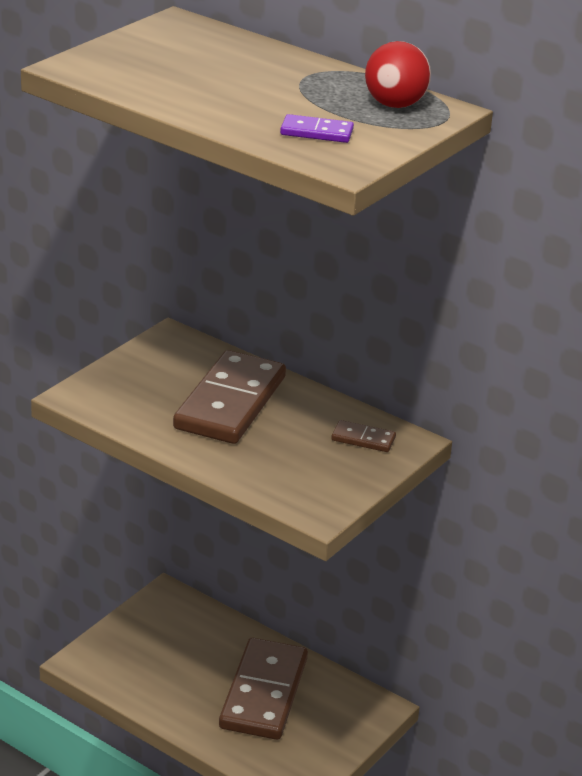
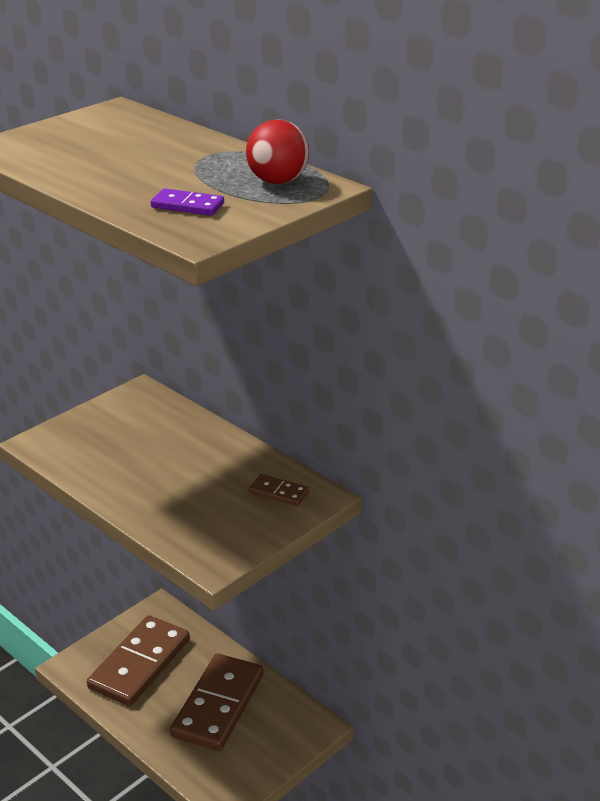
camera: 10 degrees right, 0 degrees up
brown domino [173,350,286,444] -> brown domino moved to [87,615,190,706]

